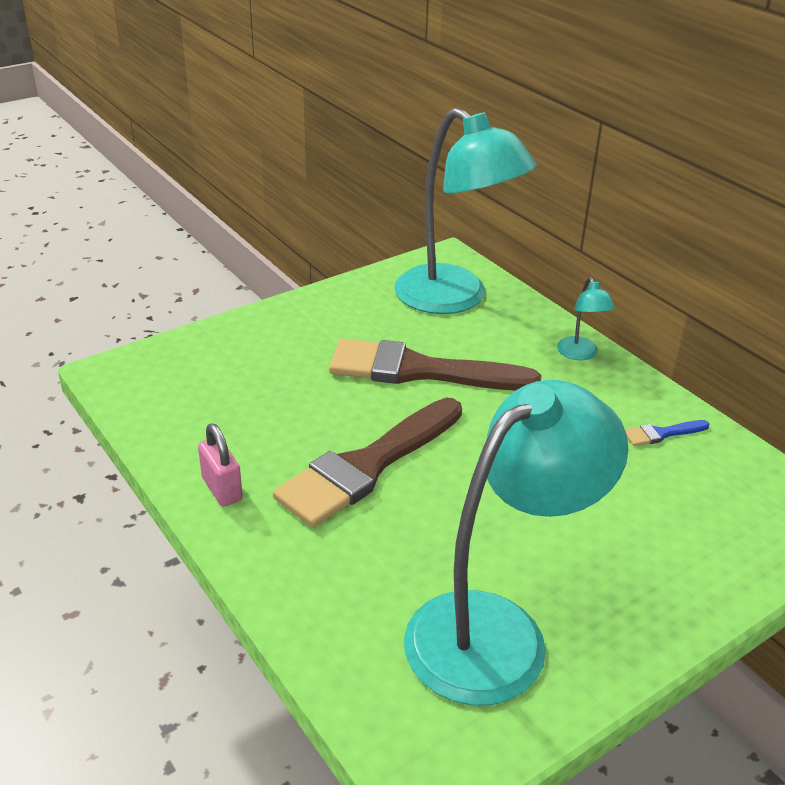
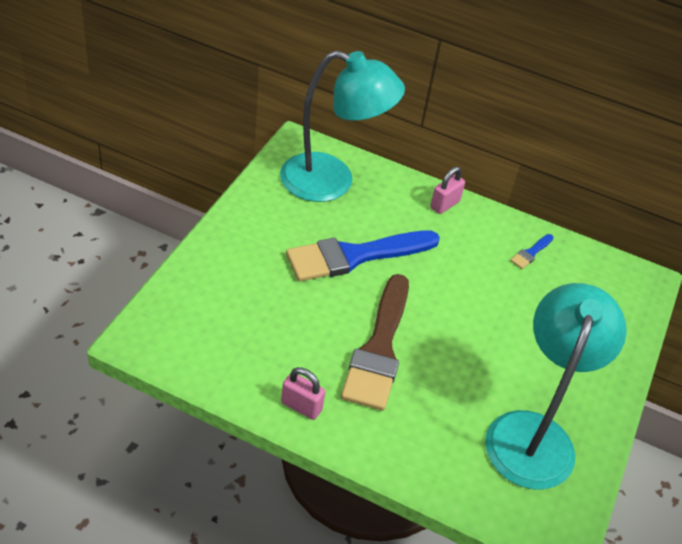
camera: 35 degrees left, 10 degrees up
brown brush [329,339,541,391] -> blue brush [286,230,440,281]
turquoise lamp [557,277,615,360] -> pink padlock [430,166,465,214]

